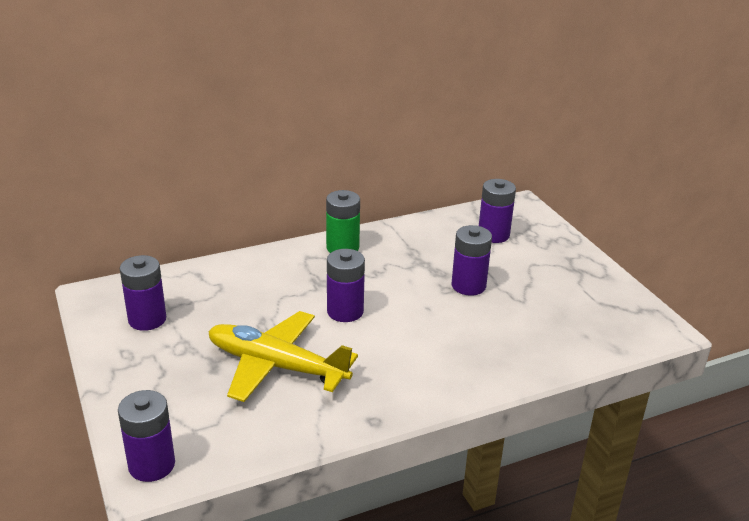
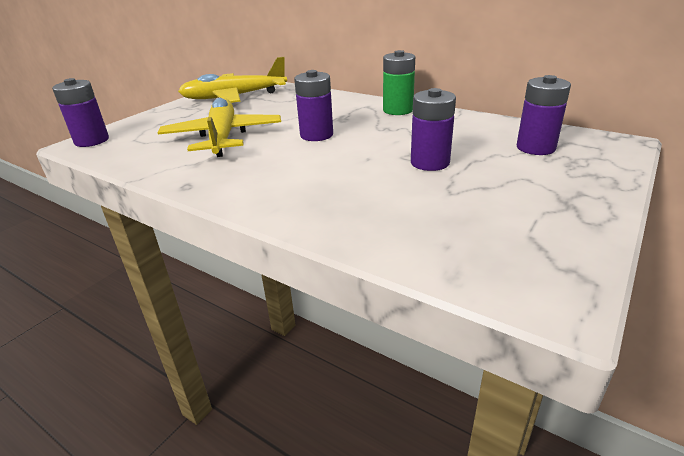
camera: 60 degrees right, 0 degrees up
purple battery [120,255,166,331] -> yellow plane [178,57,287,103]

